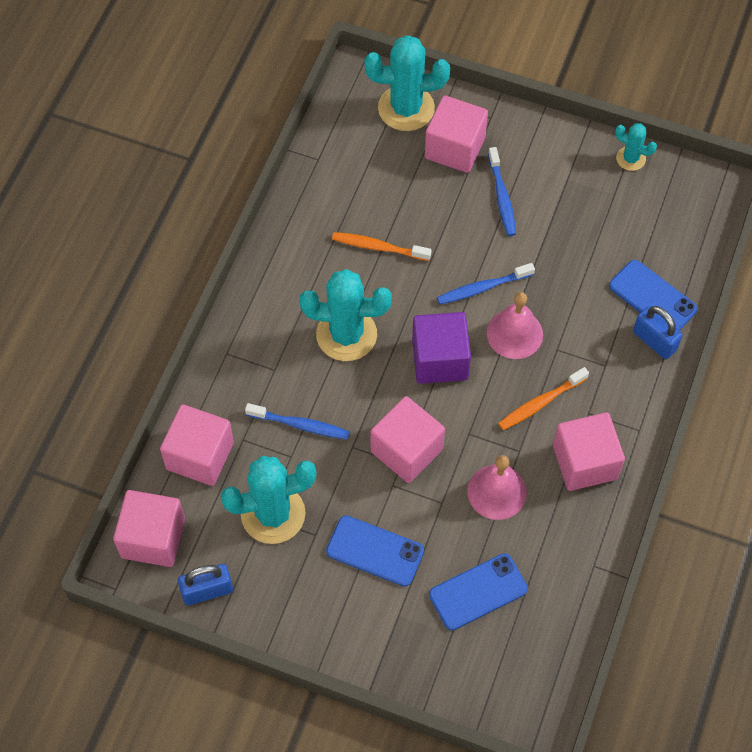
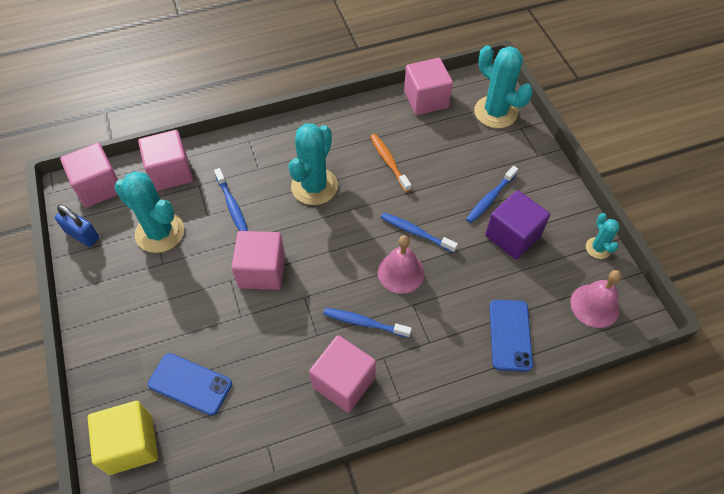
camera: 50 degrees right, 5 degrees down
turquoise cactus [299,269,392,361] -> turquoise cactus turned 60 degrees clockwise [288,123,338,205]
blue phone [326,515,424,587] -> none
purple cube [412,312,471,384] -> purple cube moved to [485,190,550,259]
pink cube [425,95,488,173] -> pink cube moved to [404,58,453,115]
pink bell [467,455,527,520] -> pink bell moved to [570,270,622,328]
orange toothbrush [498,367,589,430] -> blue toothbrush [323,308,412,338]
blue padlock [633,306,682,359] -> none
none -> yellow cube [88,401,158,475]

